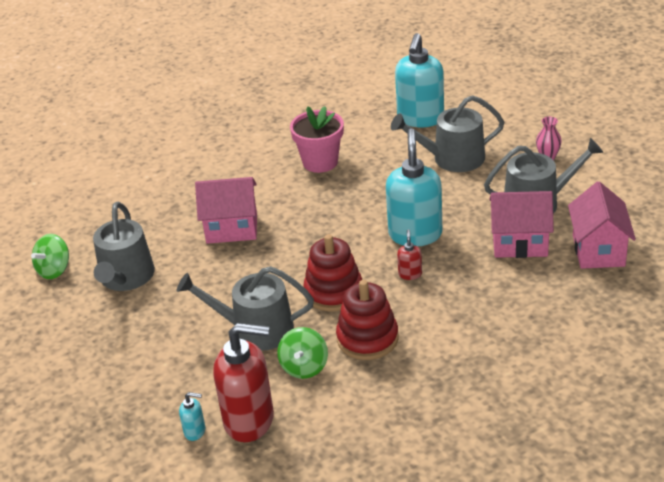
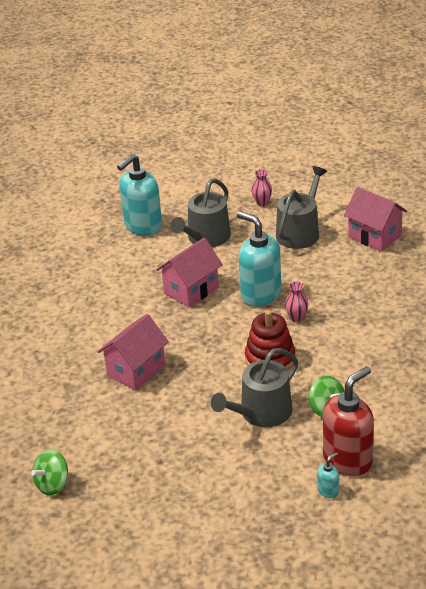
camera: 50 degrees left, 0 degrees up
green spinning top [31,234,69,279] -> green spinning top turned 60 degrees clockwise [31,450,68,495]
grey watering can [93,202,155,291] -> none
pink flower pot [290,106,344,173] -> none
red stacking toy [336,280,398,360] -> none
turquoise soap dispenser [395,33,444,127] -> turquoise soap dispenser turned 75 degrees clockwise [117,154,162,236]
red soap dispenser [397,229,422,280] -> pink vase [285,282,308,322]
pink house [489,191,554,258] -> pink house moved to [156,238,223,308]

